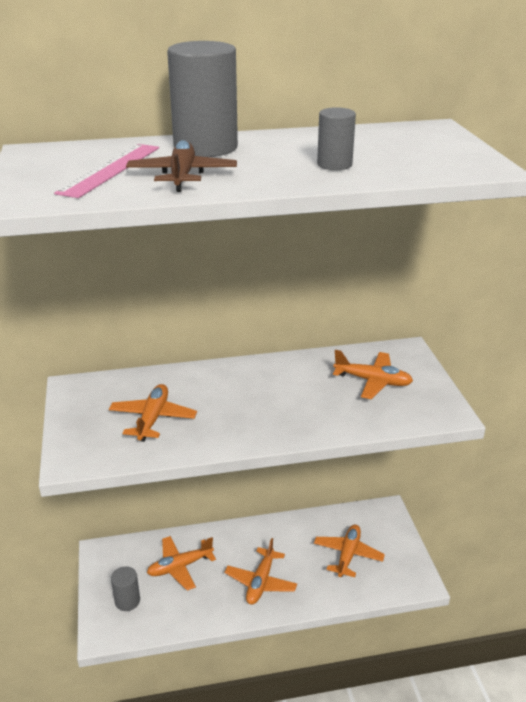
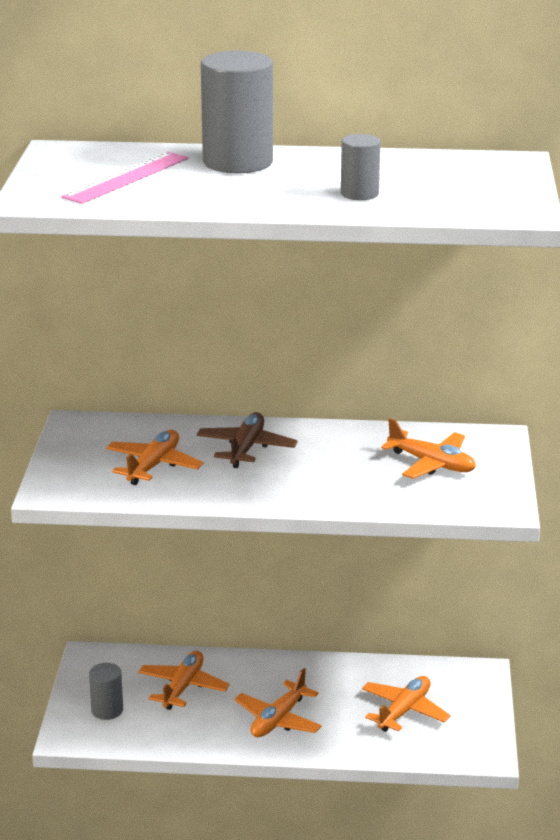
camera: 15 degrees right, 5 degrees down
brown plane [126,140,237,192] -> brown plane moved to [197,412,298,468]
orange plane [147,536,216,591] -> orange plane turned 120 degrees clockwise [138,651,230,710]

